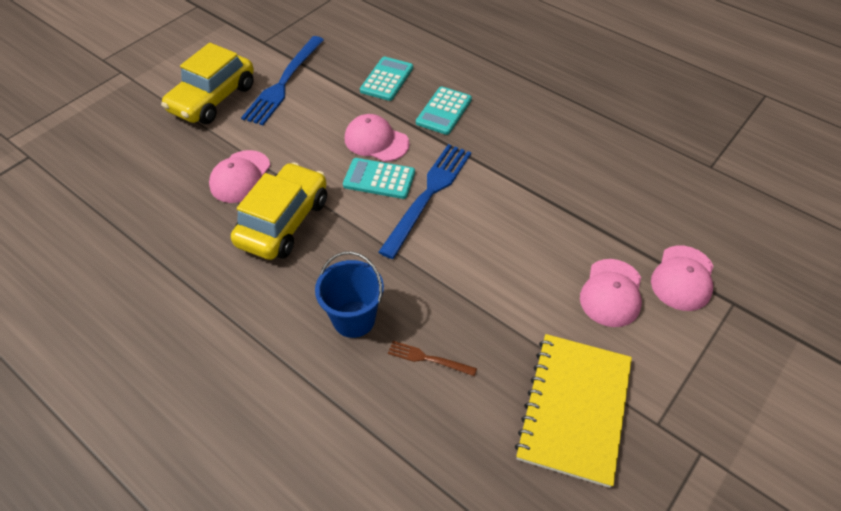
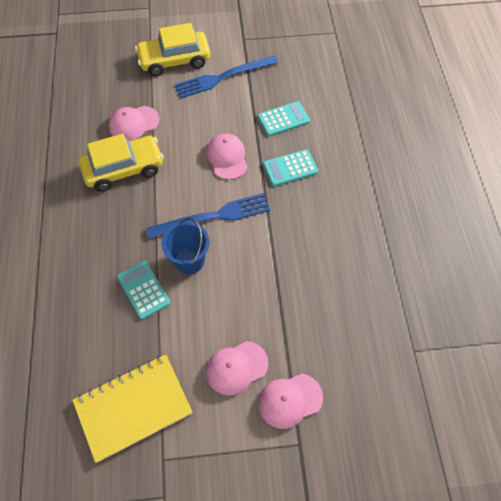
camera: 45 degrees right, 10 degrees up
blue bucket [315,251,384,338] -> blue bucket moved to [162,218,209,274]
turquoise calculator [343,158,415,199] -> turquoise calculator moved to [117,261,170,320]
brown fork [388,341,477,376] -> none

